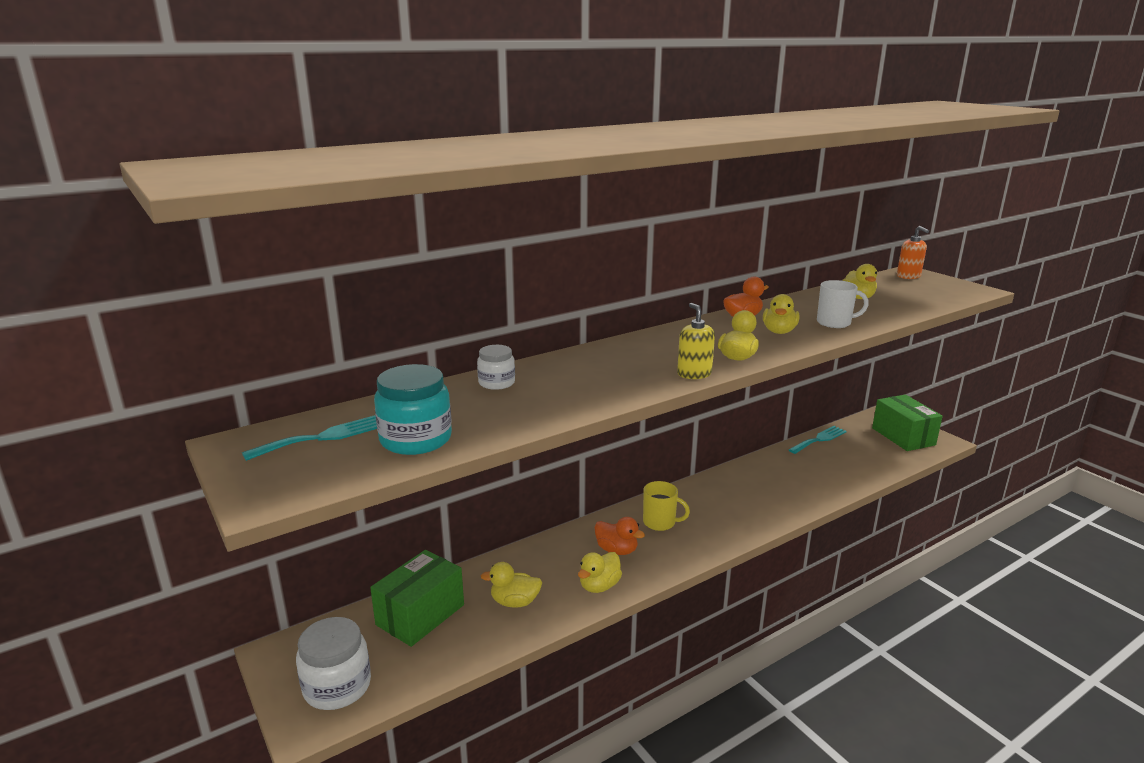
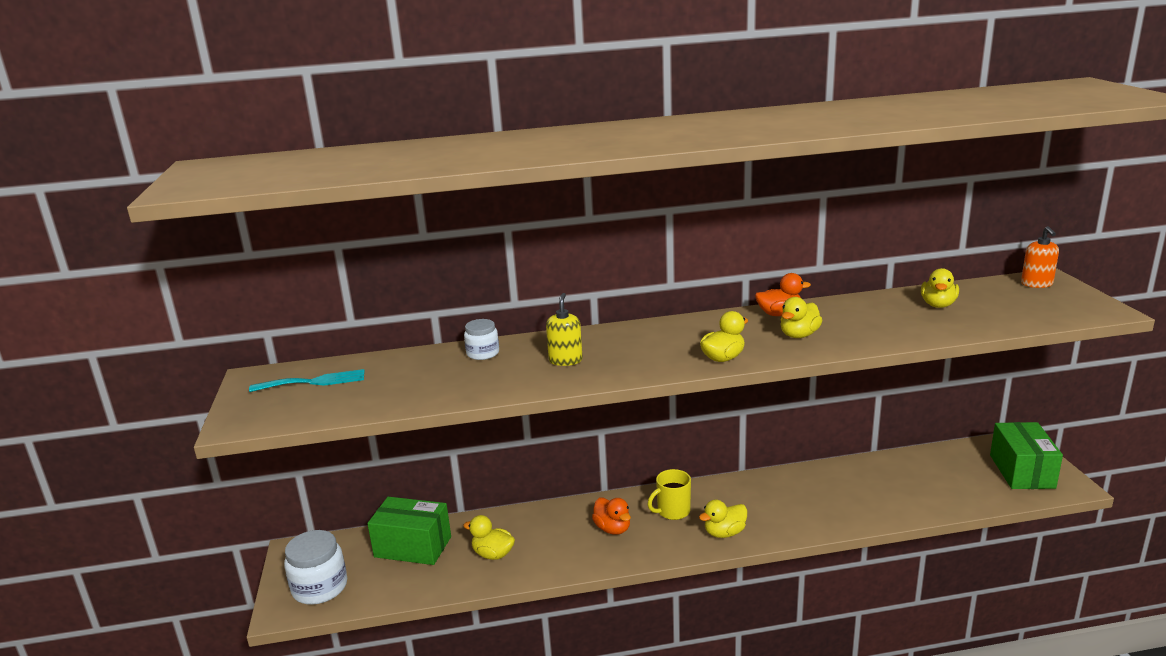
camera: 25 degrees right, 0 degrees up
green box [370,550,464,647] -> green box turned 45 degrees clockwise [367,497,451,565]
turquoise jar [374,364,452,455] -> none
yellow duck [578,552,622,593] -> yellow duck moved to [699,500,747,538]
yellow mug [643,481,690,531] -> yellow mug turned 105 degrees clockwise [647,469,691,520]
yellow soap dispenser [677,303,715,379] -> yellow soap dispenser moved to [546,293,583,366]
turquoise fork [789,426,847,454] -> none
white mug [817,280,869,328] -> none

